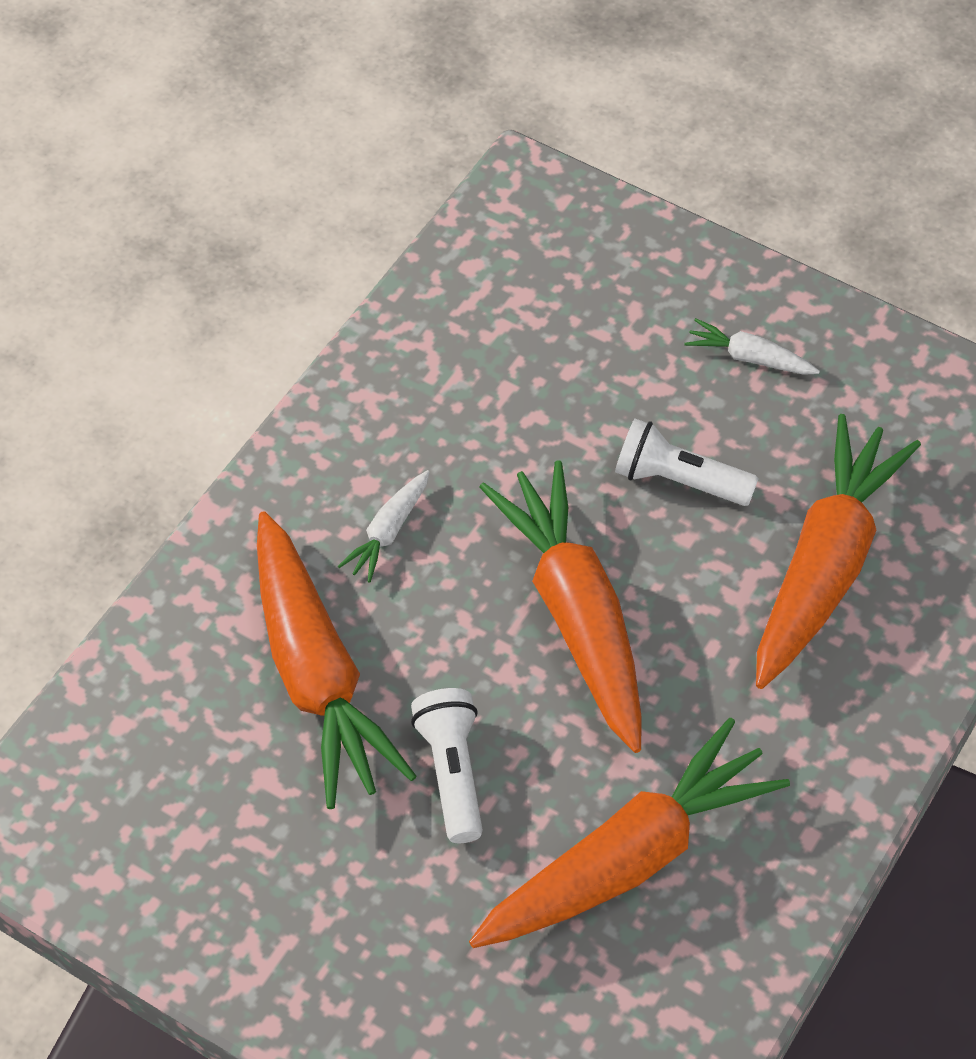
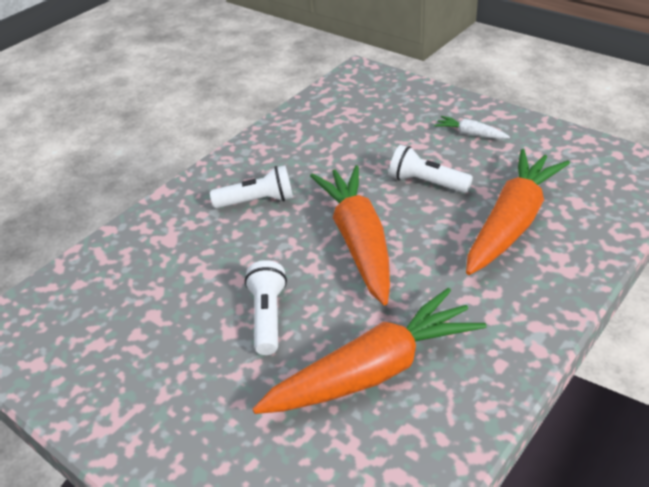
camera: 10 degrees right, 15 degrees down
orange carrot [257,511,417,809] -> none
white carrot [338,470,430,583] -> white flashlight [210,165,293,208]

